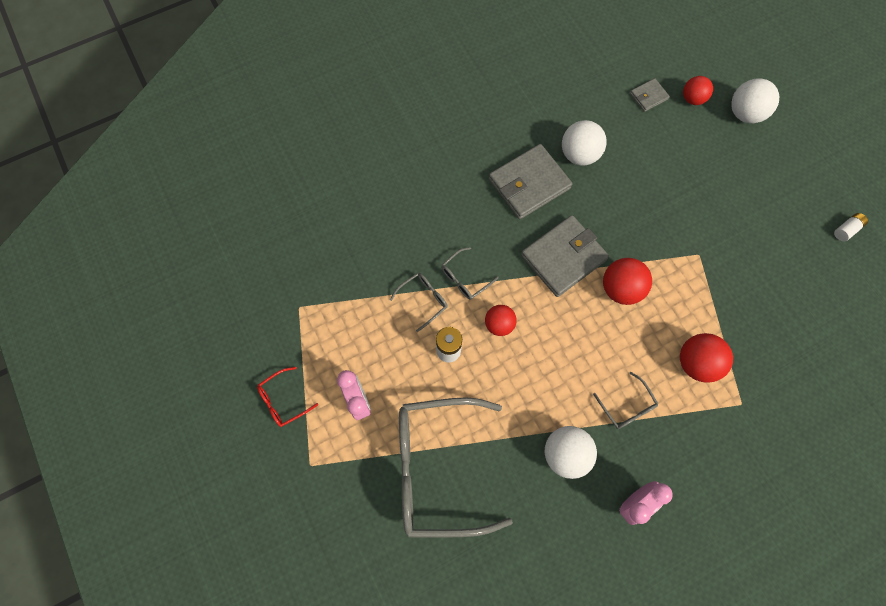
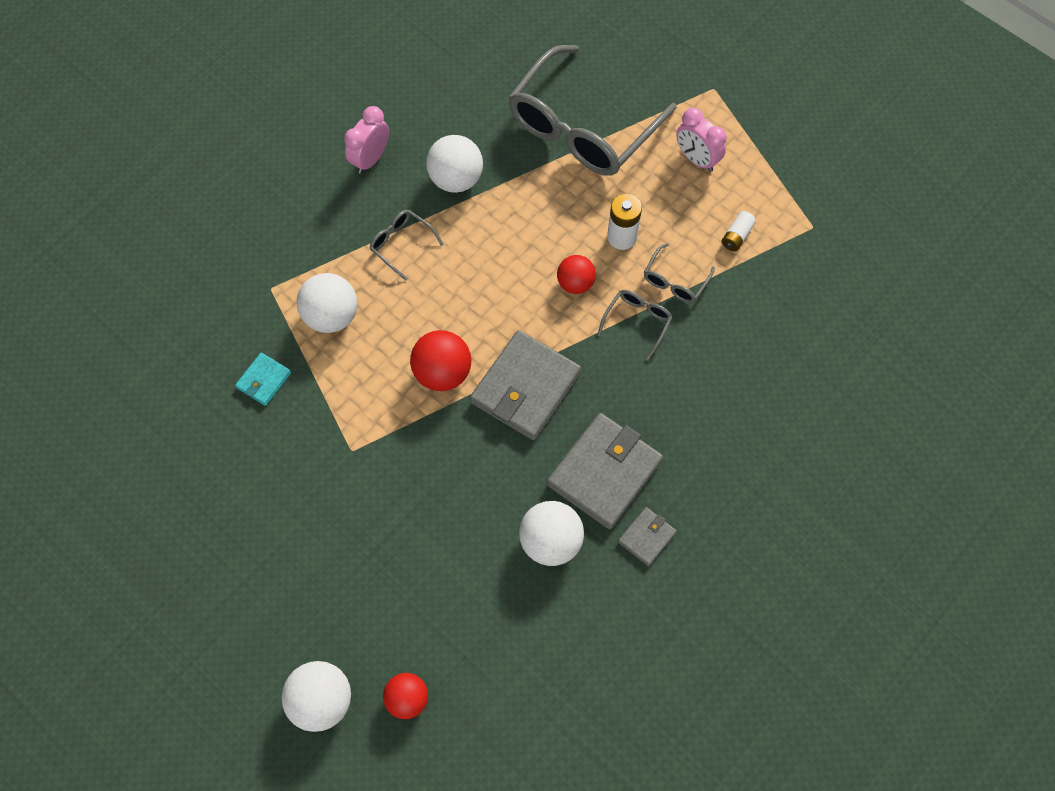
camera: 160 degrees right, 5 degrees down
red glasses [257,367,318,427] -> none
grey glasses [399,397,513,538] -> grey glasses turned 150 degrees clockwise [509,45,677,176]
grey wallet [630,78,670,112] -> grey wallet moved to [618,507,677,566]
red ball [680,333,733,383] -> white ball [297,273,357,333]
white battery [834,213,868,241] -> white battery moved to [722,211,756,251]
none -> turquoise wallet [235,353,291,406]

